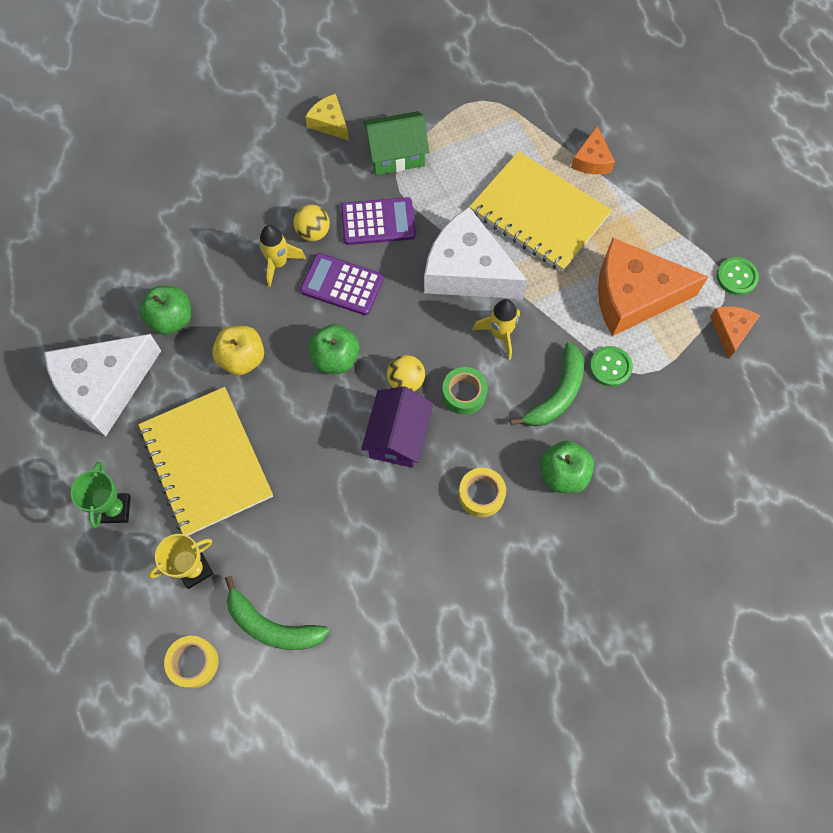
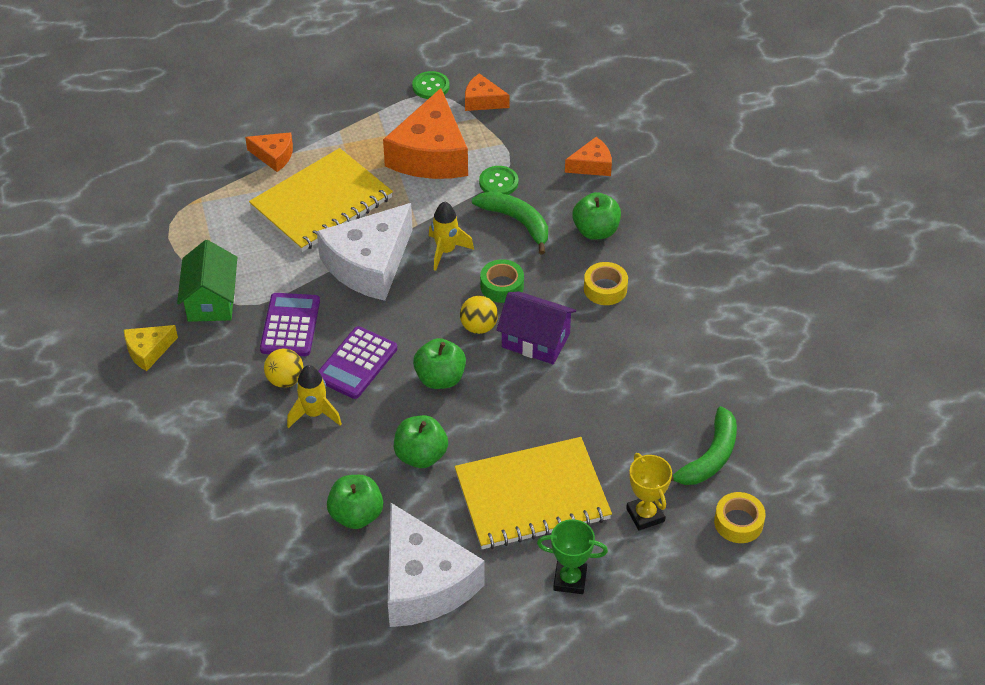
camera: 80 degrees left, 20 degrees down
yellow apple [212,326,264,376] -> green apple [394,415,448,468]
none -> orange cheese [565,137,612,176]

